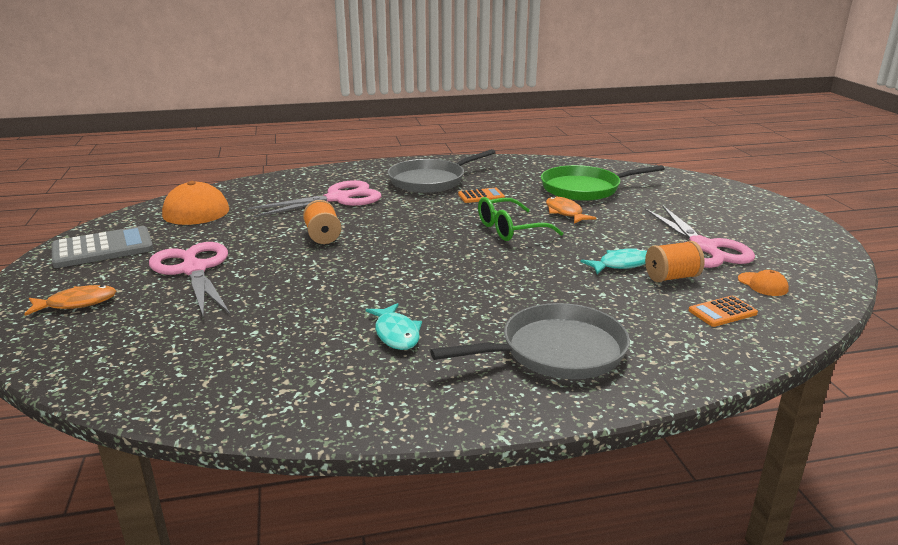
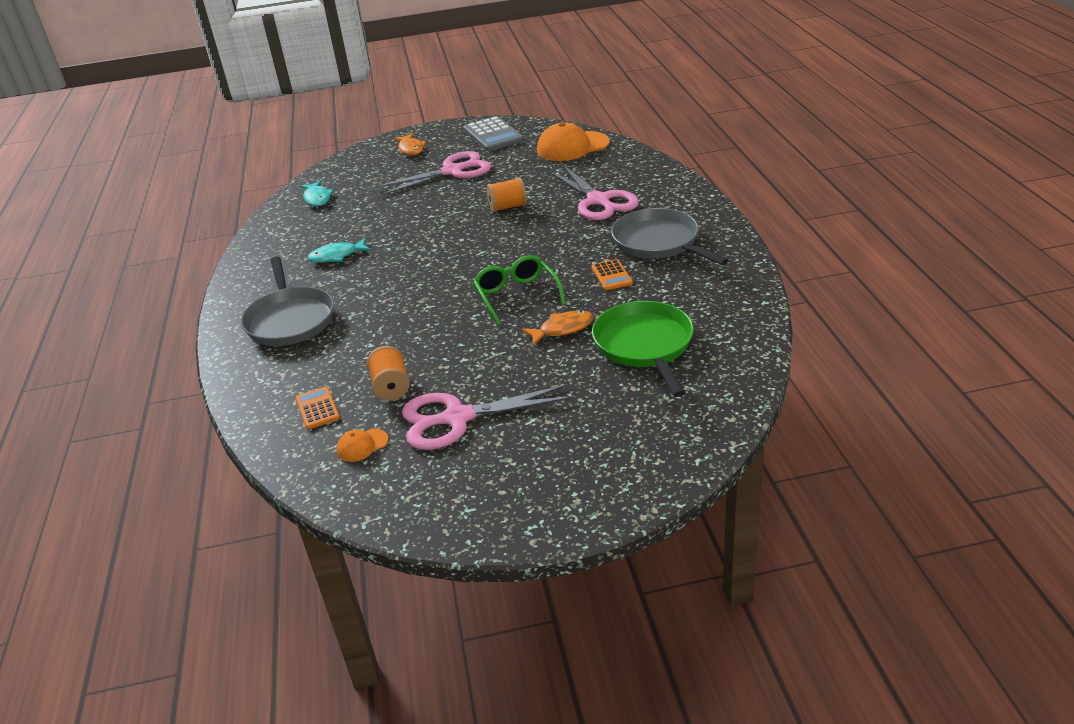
camera: 95 degrees right, 10 degrees up
turquoise fish [581,248,647,274] -> turquoise fish moved to [300,180,334,206]

